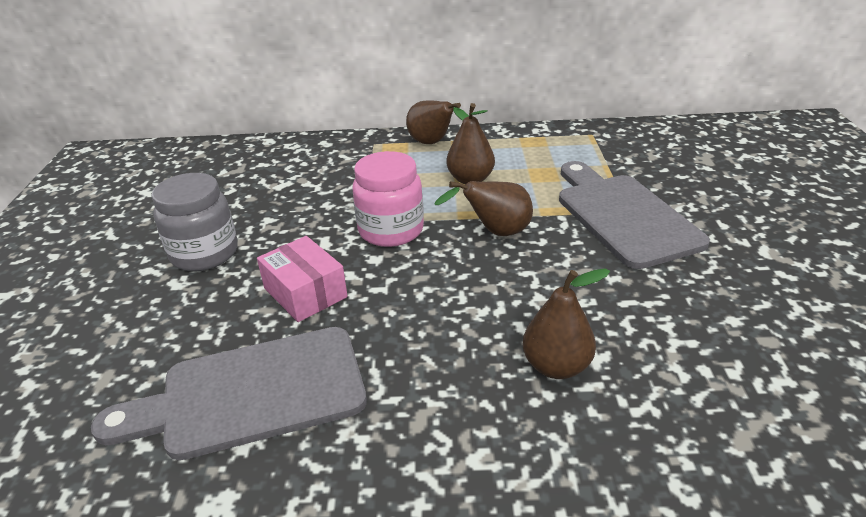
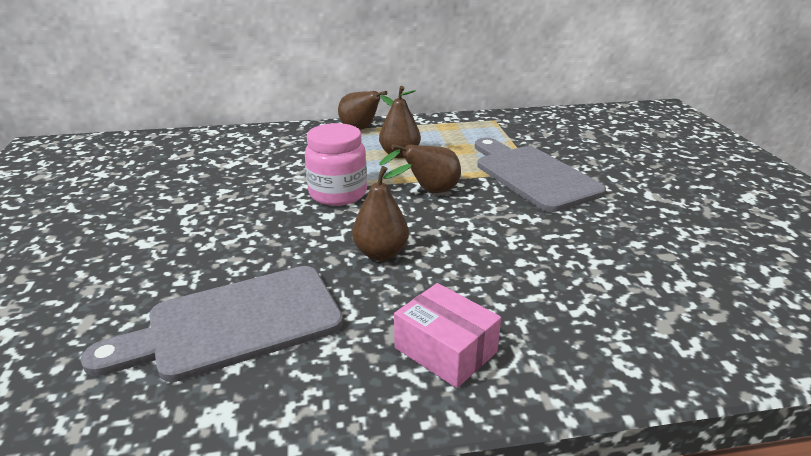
camera: 10 degrees left, 5 degrees down
grey jar [151,173,238,271] -> none
pink box [257,236,348,322] -> pink box moved to [394,283,501,388]
brown pear [523,269,610,379] -> brown pear moved to [352,164,412,261]

